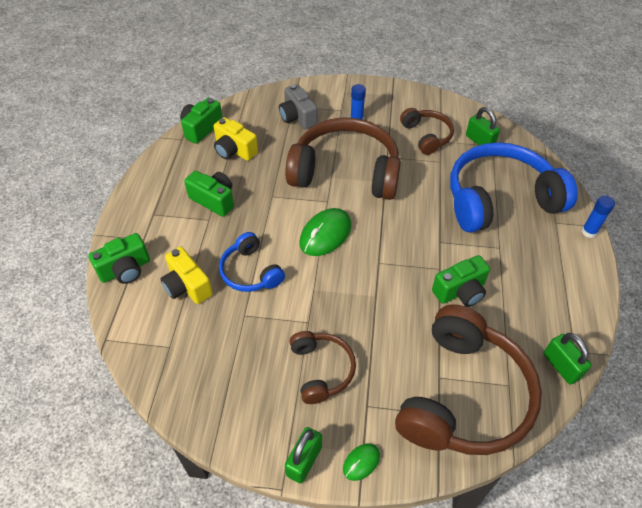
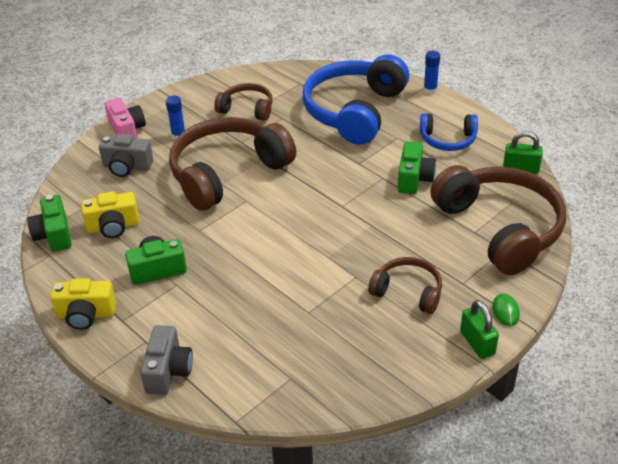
camera: 50 degrees left, 10 degrees down
green camera [88,233,150,284] -> grey camera [140,325,193,395]
yellow camera [160,246,213,304] -> yellow camera moved to [50,278,116,330]
blue headphones [219,232,285,292] -> blue headphones moved to [420,113,478,151]
green mouse [300,208,351,256] -> none
green padlock [466,107,500,145] -> none
none -> pink camera [105,97,146,138]

